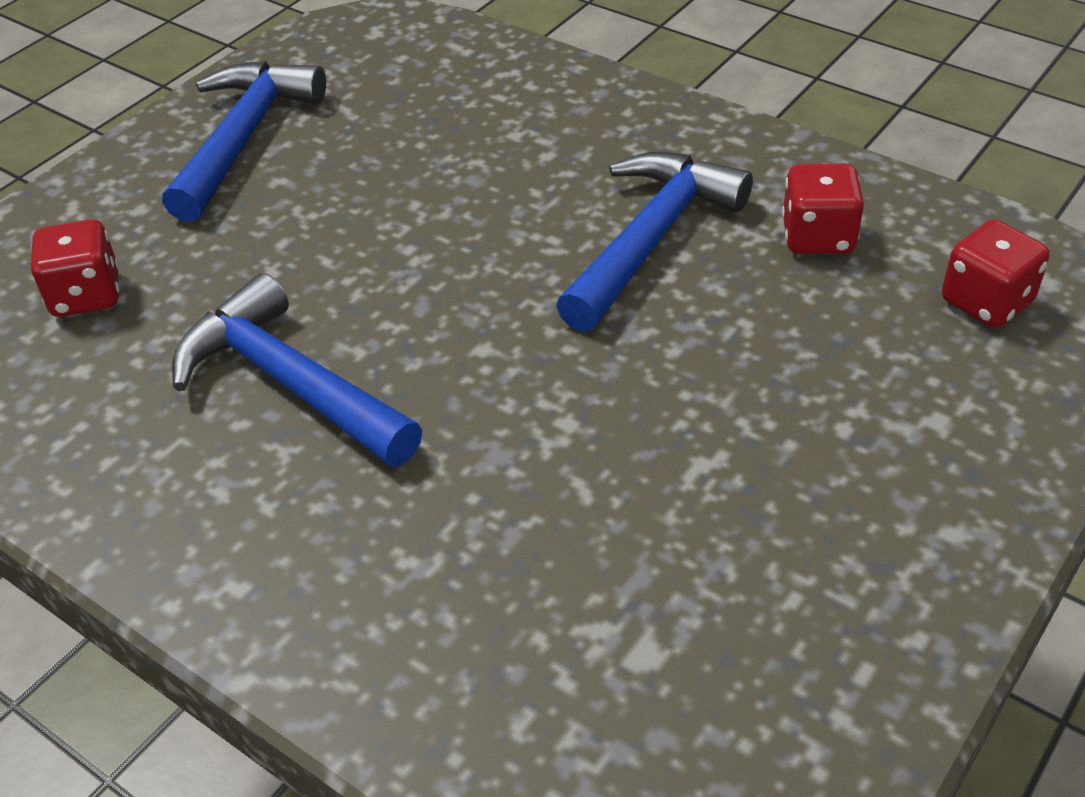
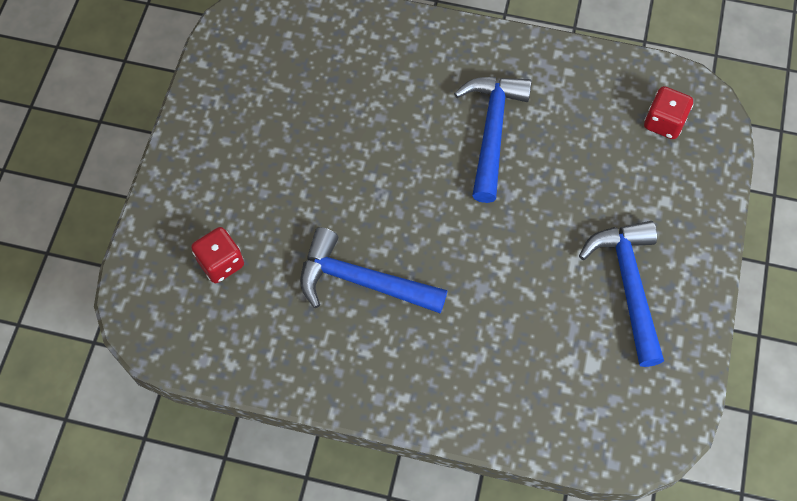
camera: 25 degrees left, 20 degrees up
blue hammer [162,61,326,222] -> blue hammer moved to [579,221,664,367]
red dice [782,164,864,254] -> none

